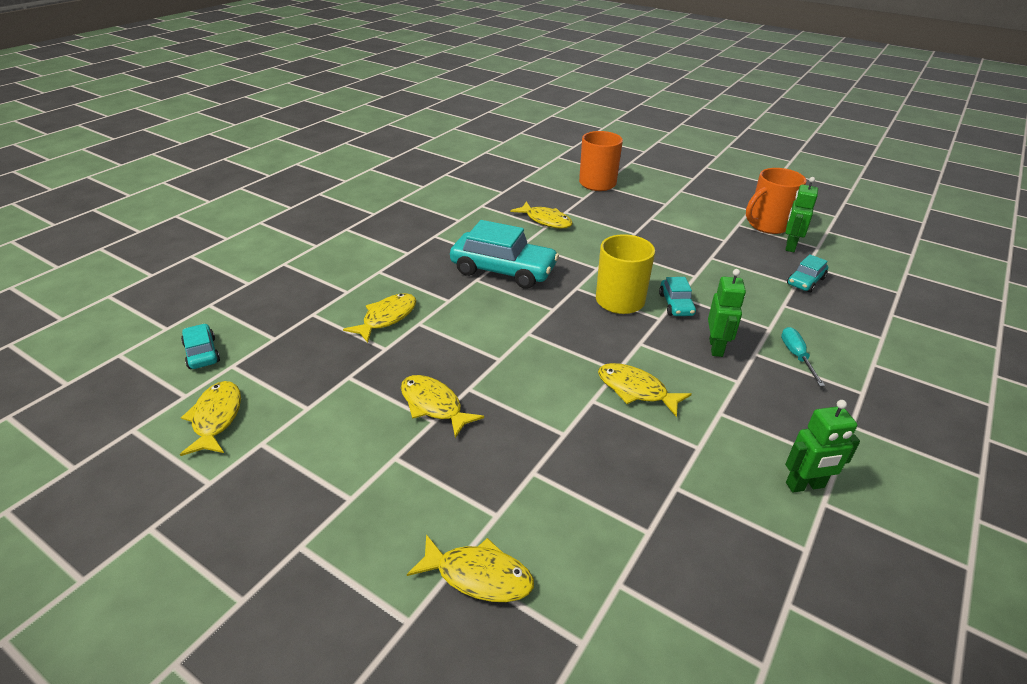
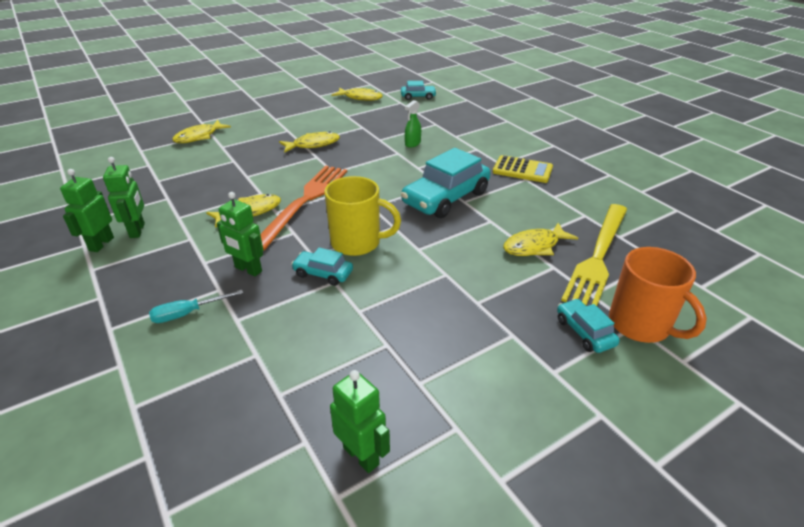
camera: 115 degrees right, 0 degrees up
yellow fish [343,293,416,343] -> green spray bottle [405,100,421,148]
orange mug [746,168,807,234] -> none
turquoise screwdriver [781,327,825,386] -> turquoise screwdriver turned 135 degrees clockwise [149,290,243,323]
turquoise car [787,254,828,293] -> turquoise car moved to [557,299,620,353]
none -> green robot [103,157,145,238]
none -> orange fork [260,165,347,251]
none -> yellow calculator [493,155,553,183]
none -> yellow fork [561,204,627,306]

